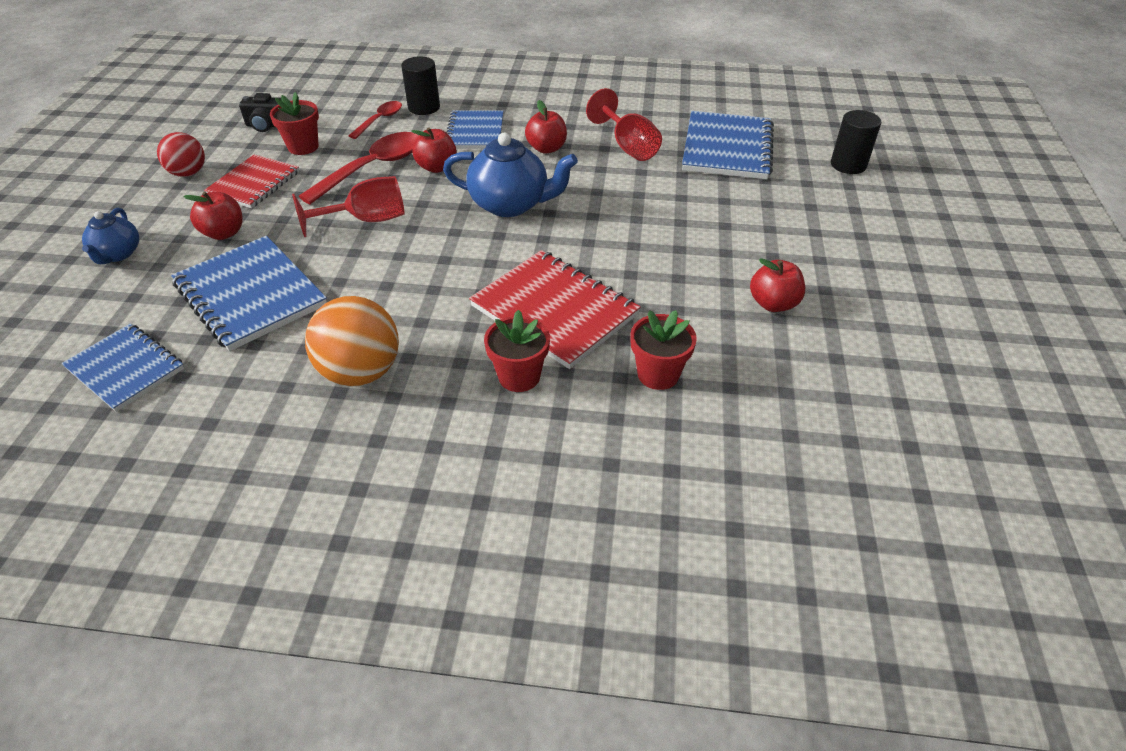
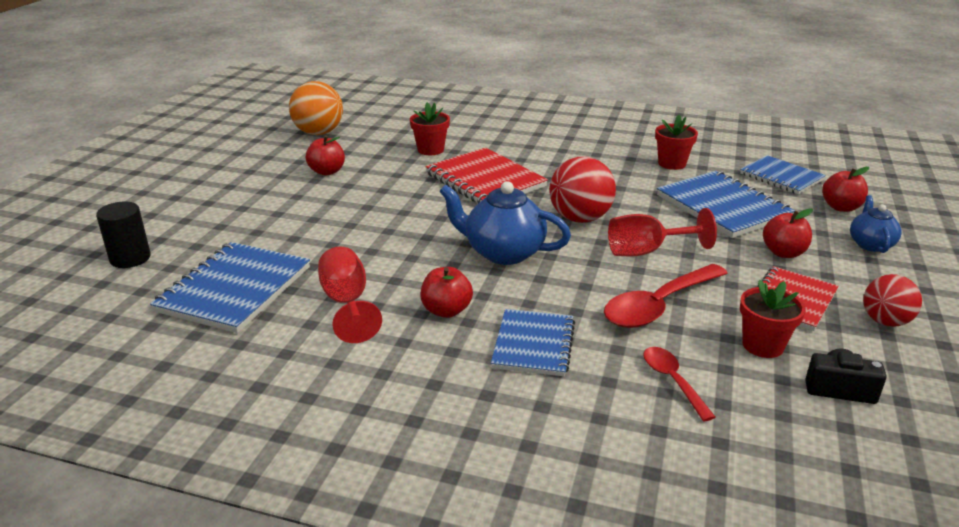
camera: 170 degrees left, 15 degrees down
orange ball [305,296,399,387] -> orange ball moved to [289,81,343,135]
red spoon [349,101,402,139] -> red spoon turned 120 degrees clockwise [643,347,716,421]
black cylinder [401,56,440,115] -> none
red apple [412,127,457,173] -> red apple moved to [822,167,869,212]
red flower pot [484,310,550,392] -> red flower pot moved to [655,115,698,170]
none -> red ball [549,157,616,223]

